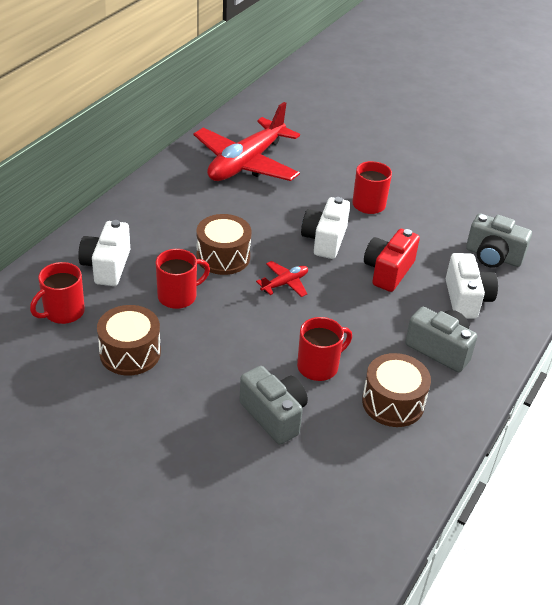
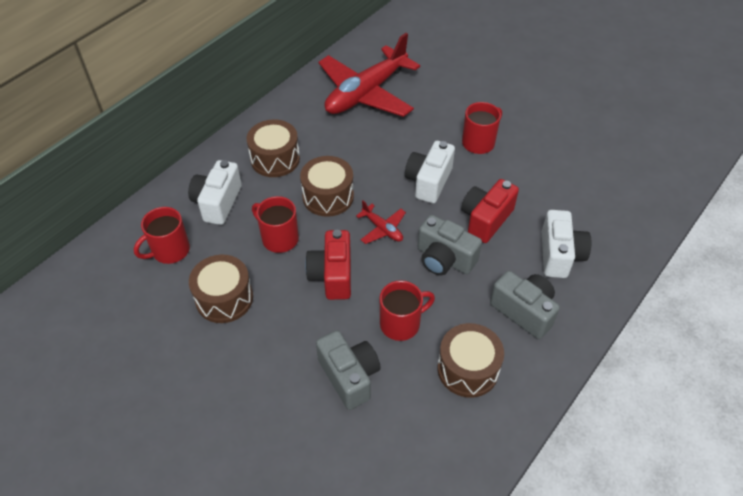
camera: 10 degrees right, 10 degrees up
red mug [156,249,210,309] -> red mug turned 120 degrees counterclockwise [252,196,299,253]
red plane [256,261,308,297] -> red plane turned 75 degrees clockwise [356,200,406,244]
grey camera [466,213,532,268] -> grey camera moved to [418,215,482,276]
none -> brown drum [247,119,300,177]
none -> red camera [305,230,351,300]

